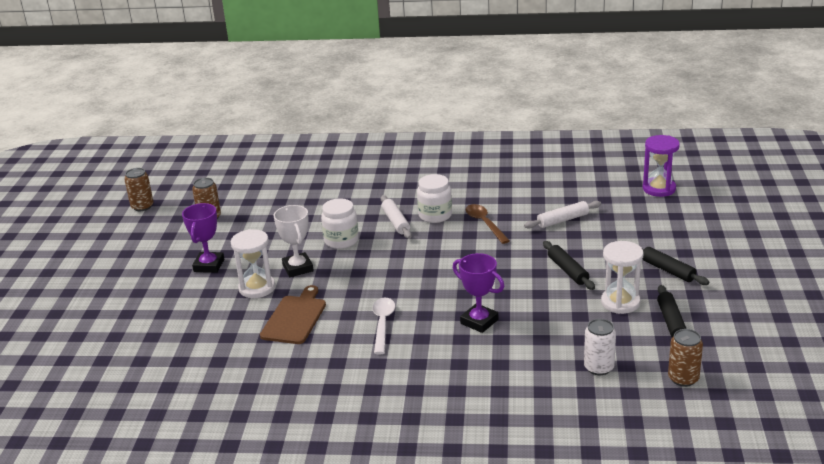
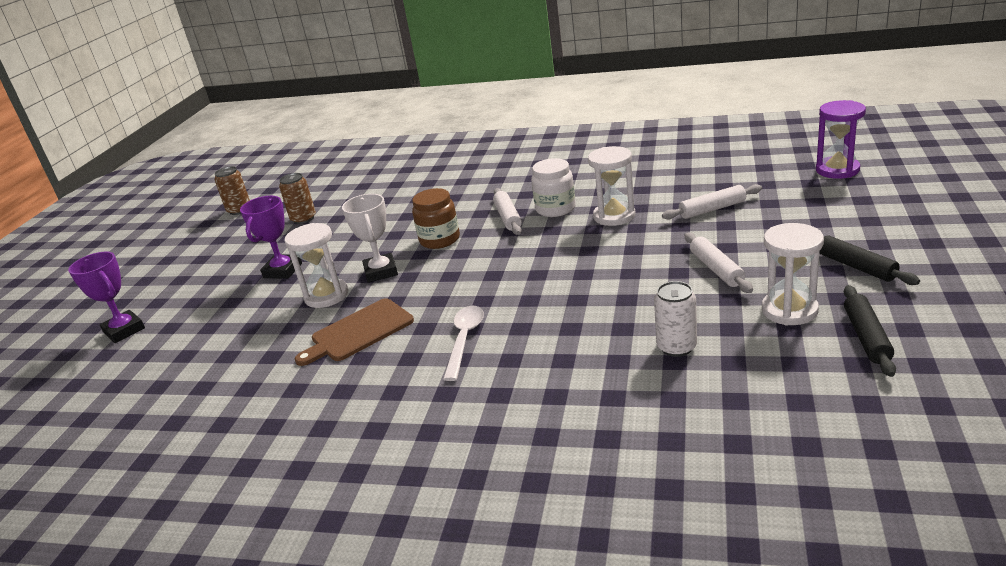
camera: 10 degrees right, 0 degrees up
brown cutting board [260,285,326,344] -> brown cutting board turned 150 degrees counterclockwise [295,298,414,366]
white jar [321,199,359,249] -> brown jar [412,188,460,249]
purple trophy [453,253,504,333] -> purple trophy moved to [68,252,145,343]
brown spoon [465,204,510,244] -> white hourglass [588,146,635,226]
black rolling pin [543,241,595,290] -> white rolling pin [685,233,753,293]
white can [584,319,616,375] -> white can moved to [654,281,697,357]
brown can [668,329,703,387] -> none

